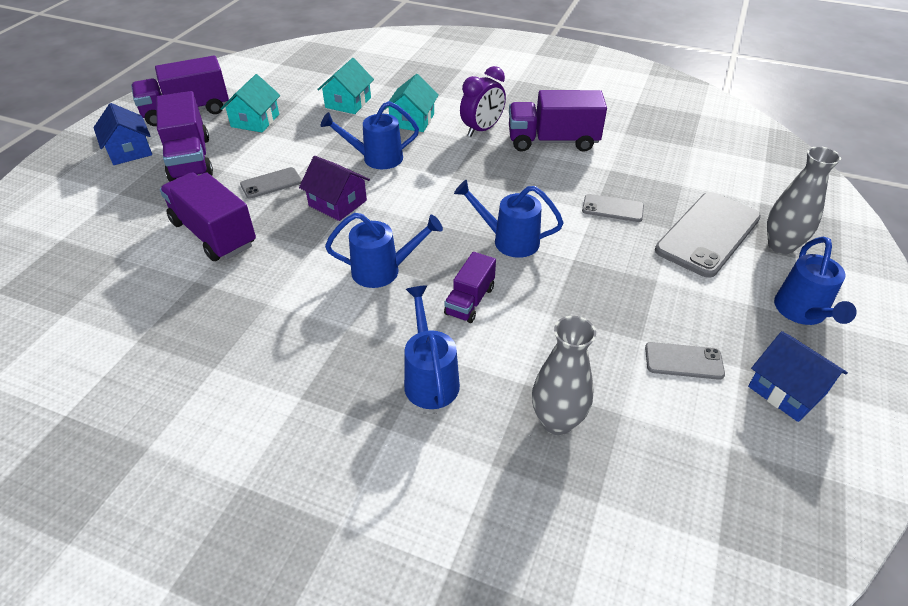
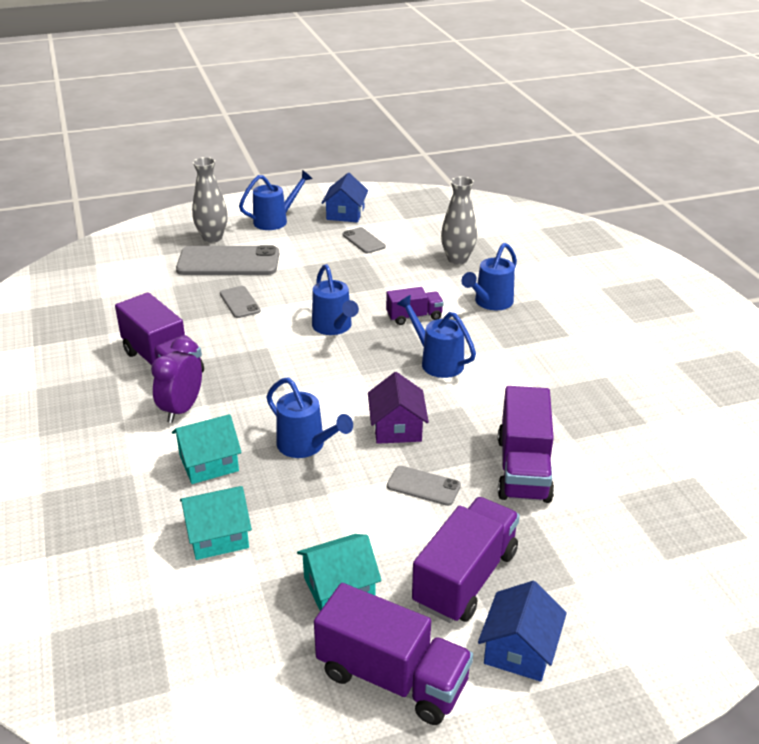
camera: 130 degrees left, 10 degrees down
purple clock [460,66,506,137] -> purple clock turned 75 degrees counterclockwise [151,337,202,423]

